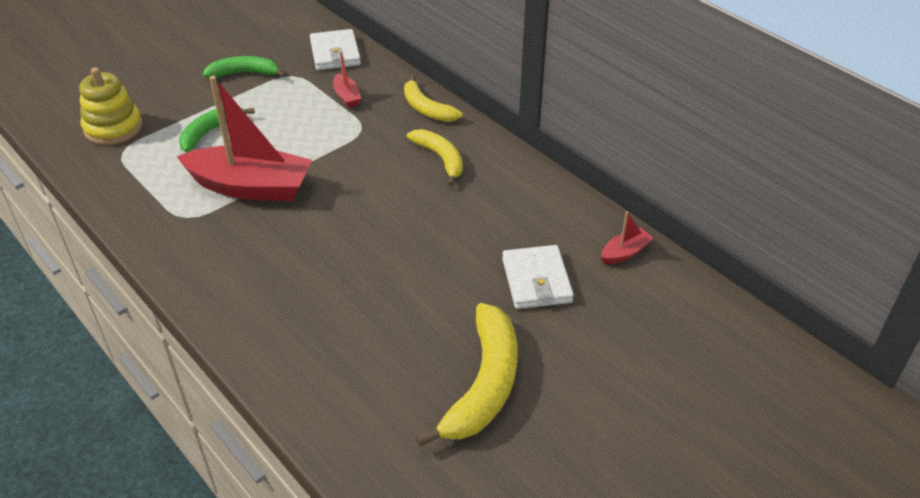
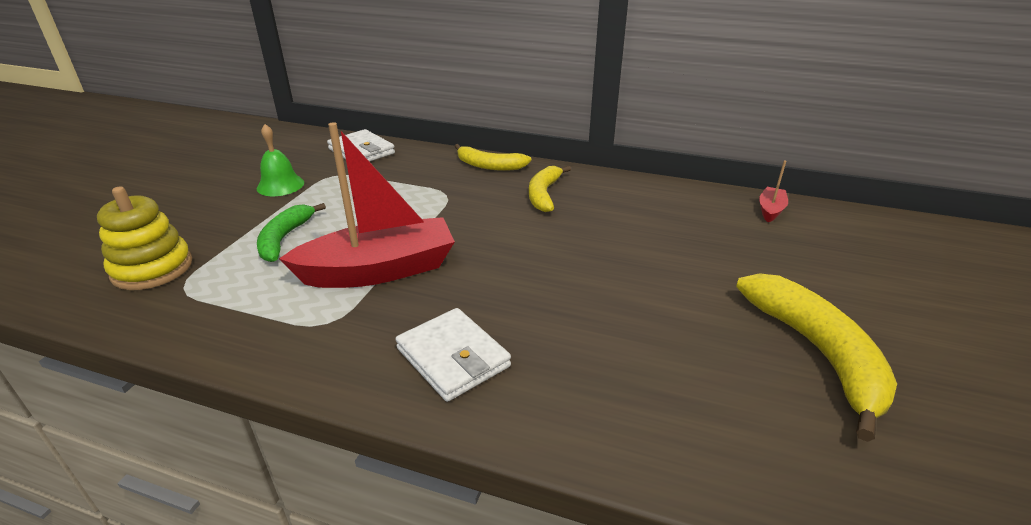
camera: 30 degrees left, 10 degrees down
green banana [202,56,286,78] -> green bell [257,124,304,196]
red boat [333,51,361,108] -> none
yellow banana [407,129,463,186] -> yellow banana turned 105 degrees counterclockwise [529,166,571,212]
white wallet [502,245,574,309] -> white wallet moved to [396,308,511,402]

